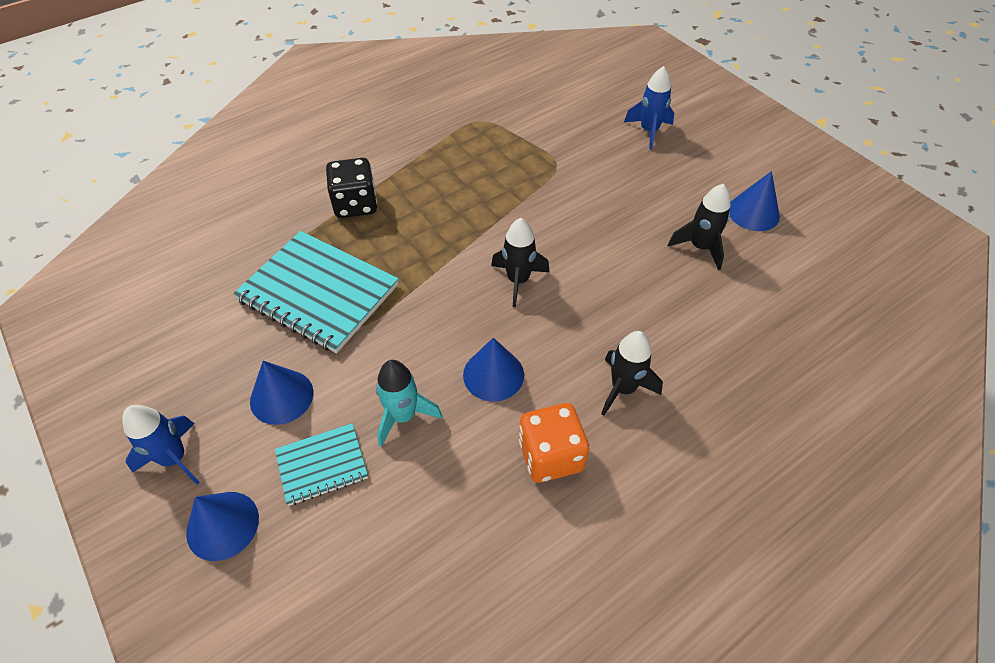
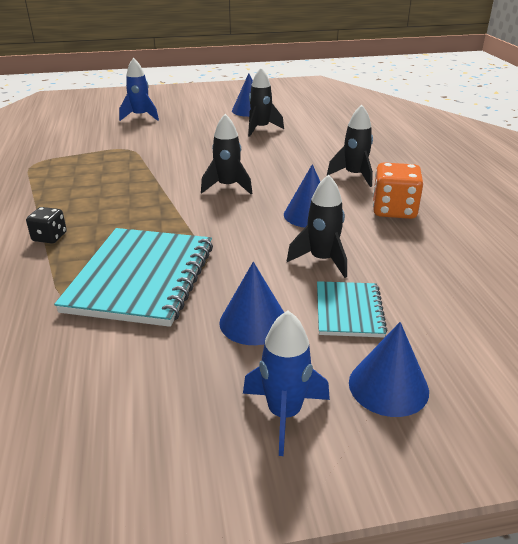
camera: 65 degrees left, 20 degrees down
turquoise notebook [233,231,399,353] -> turquoise notebook turned 45 degrees counterclockwise [54,228,213,327]
black dice [326,158,377,218] -> black dice [26,207,67,243], size x0.59
turquoise rocket [376,360,442,447] -> black rocket [287,174,347,278]

